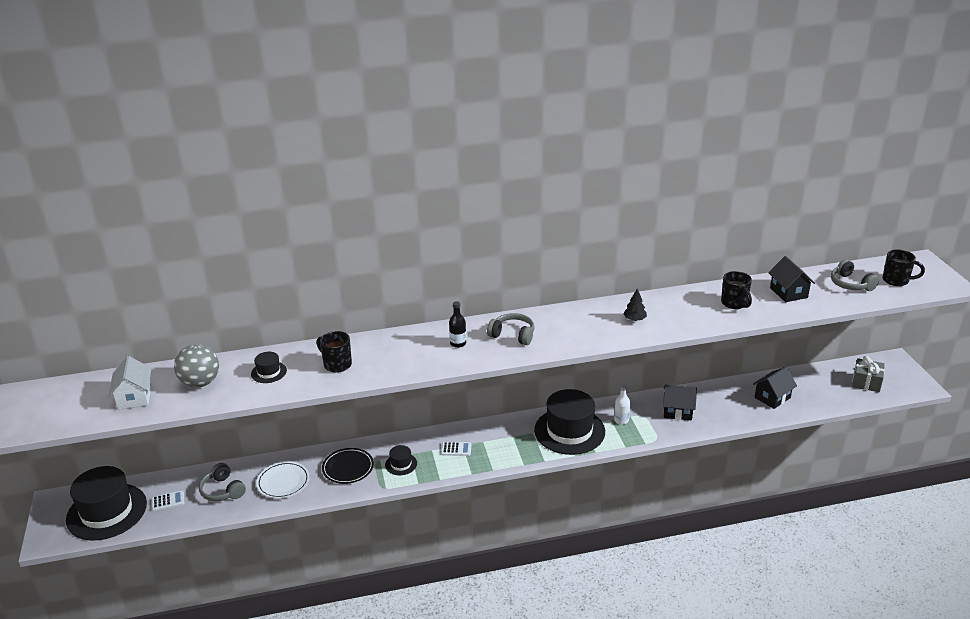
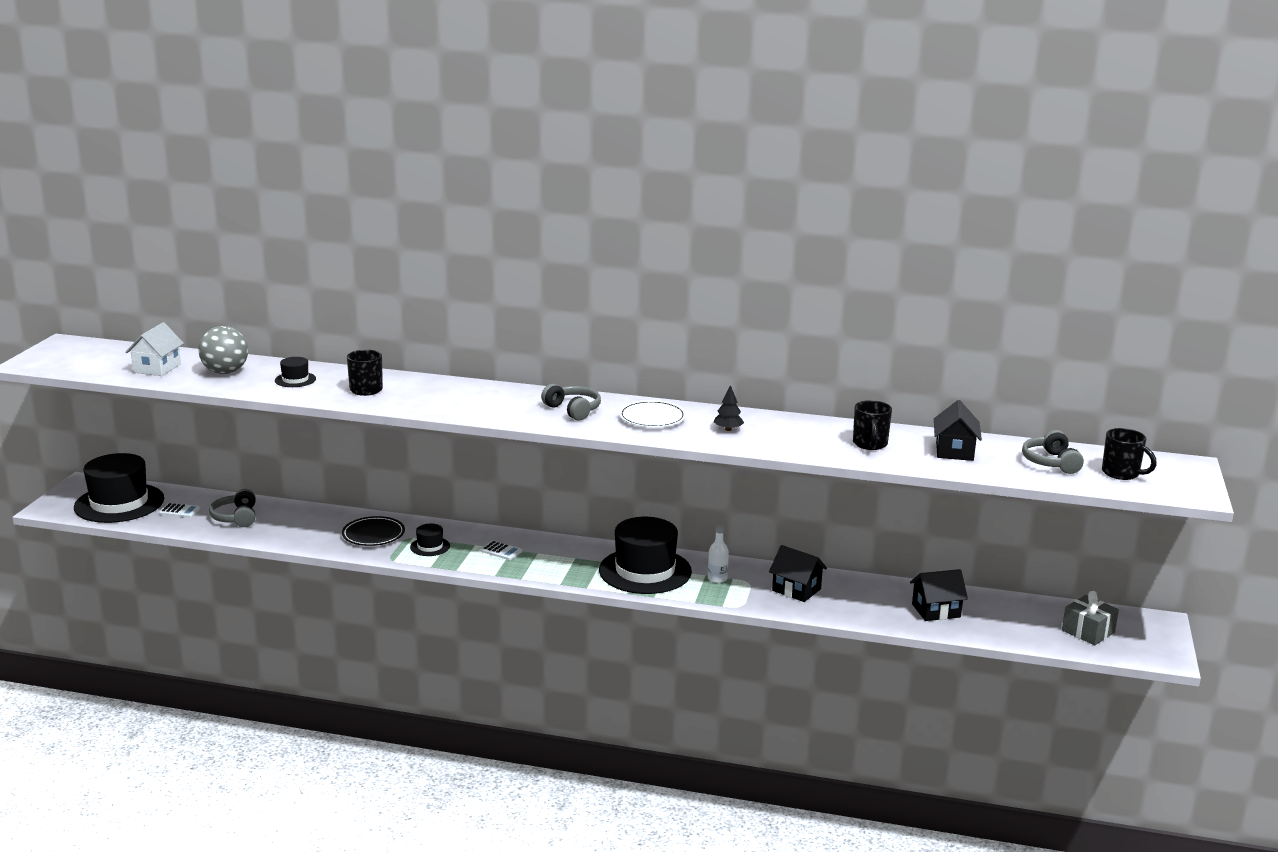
camera: 25 degrees right, 10 degrees down
white plate [256,461,310,499] -> white plate moved to [619,400,686,427]
black bottle [449,301,466,348] -> none

